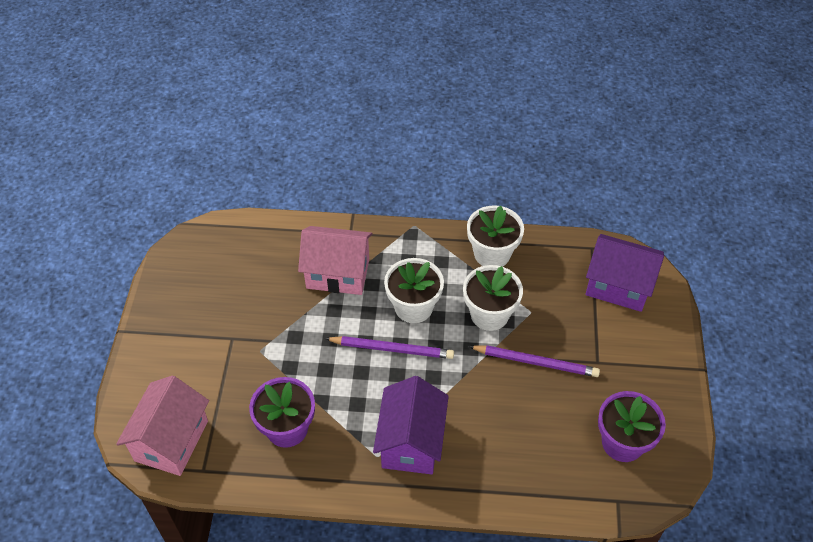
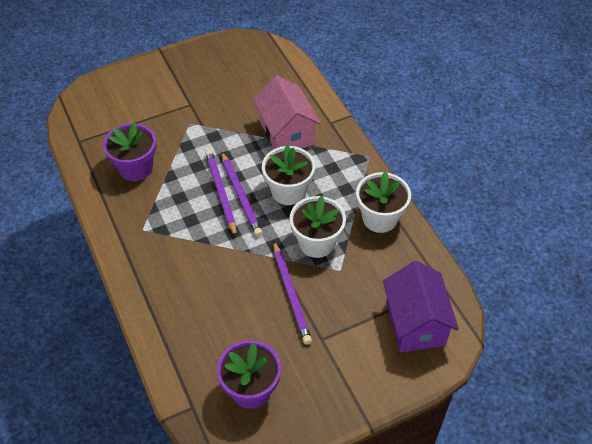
camera: 60 degrees right, 0 degrees up
pink house [116,376,209,476] -> none
purple house [373,376,449,475] -> none
none -> purple pencil [205,150,237,237]

